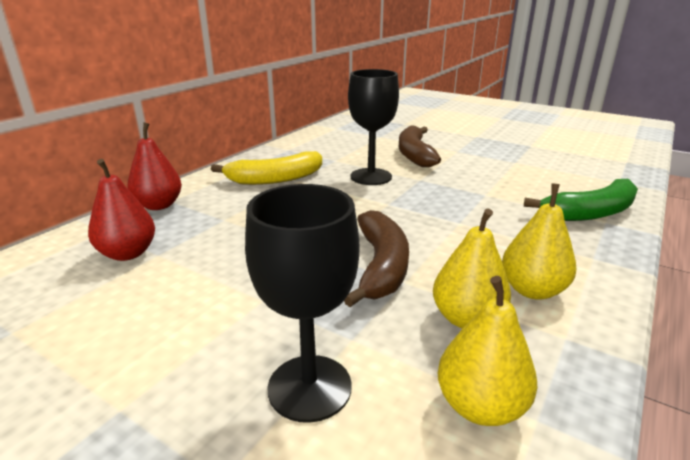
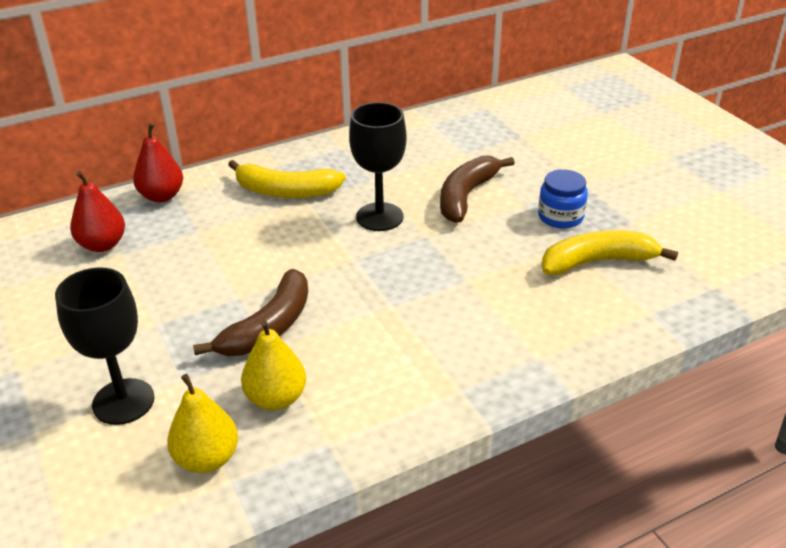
camera: 30 degrees right, 10 degrees up
yellow pear [502,184,576,300] -> none
green banana [524,179,638,221] -> none
none -> blue jar [538,169,588,229]
none -> yellow banana [541,230,678,275]

